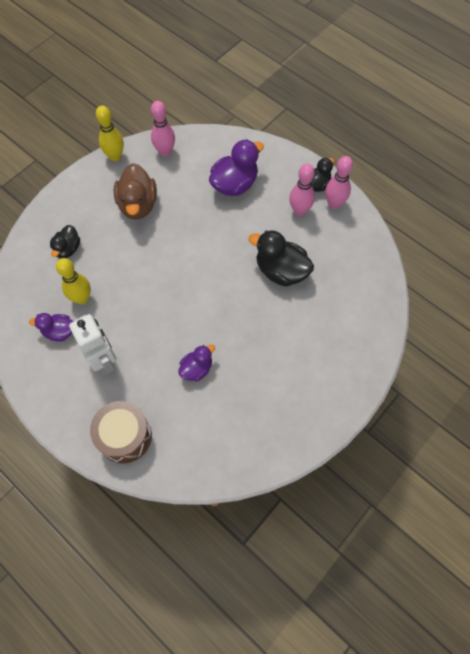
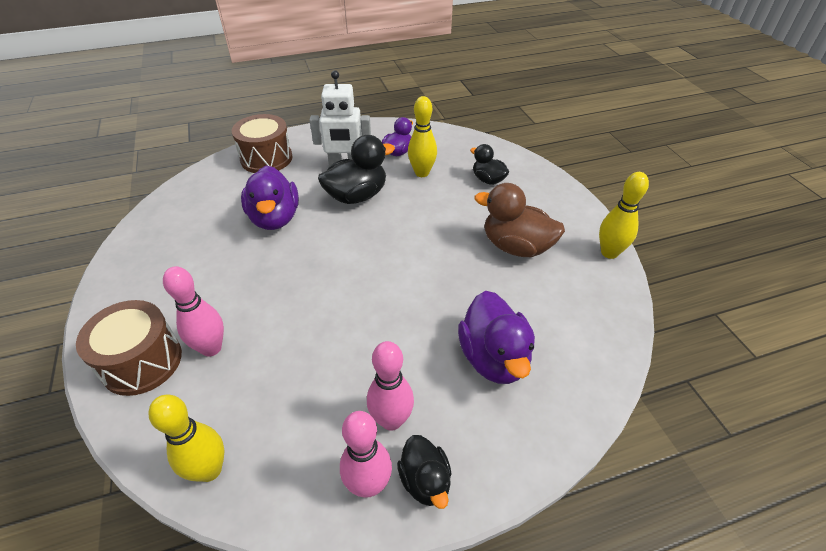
camera: 120 degrees right, 20 degrees down
pink bowling pin [151,101,175,157] -> pink bowling pin moved to [163,266,224,357]
purple duck [178,344,215,381] -> purple duck [241,165,299,230], size x1.67
black duck [248,230,314,287] -> black duck moved to [318,135,395,204]
none -> brown drum [76,300,182,396]
none -> yellow bowling pin [148,395,224,482]

